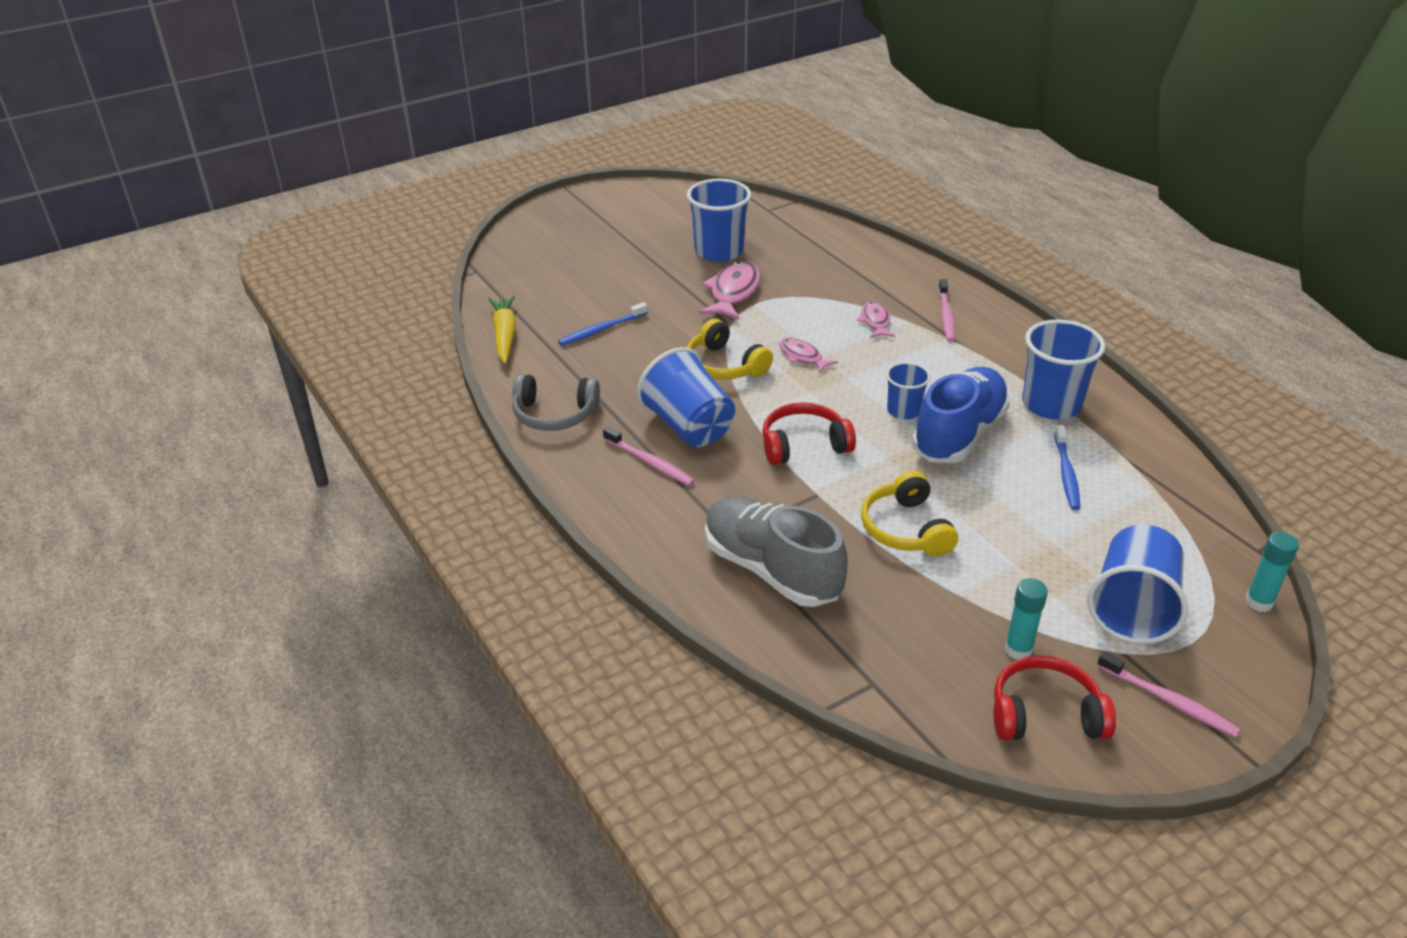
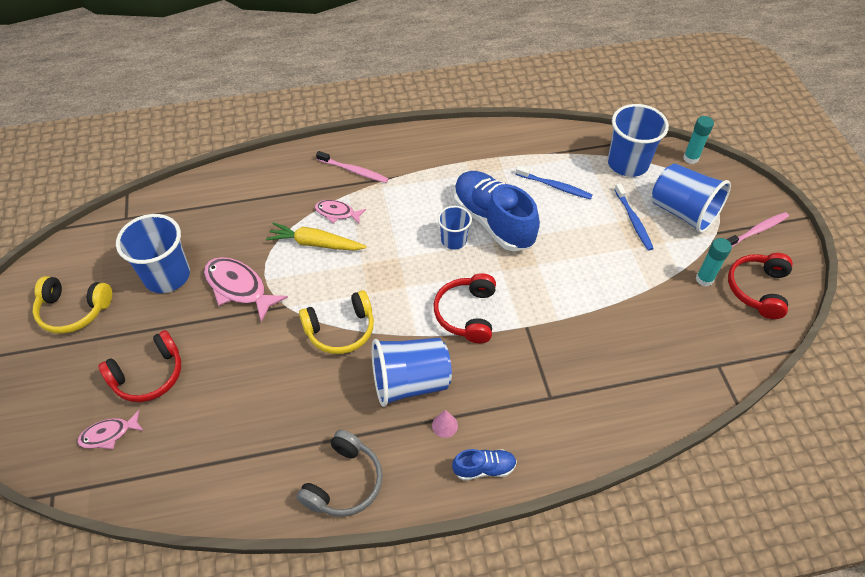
camera: 70 degrees left, 15 degrees up
yellow carrot [488,295,516,364] -> yellow carrot moved to [266,222,367,251]
blue toothbrush [558,302,648,346] -> blue toothbrush moved to [614,183,654,251]
pink toothbrush [603,427,695,486] -> pink cone [432,410,458,438]
grey shoe [705,496,848,607] -> none
pink fish [779,338,838,373] -> pink fish moved to [77,410,144,449]
yellow headphones [861,471,958,557] -> yellow headphones moved to [33,276,112,333]
blue cup [1022,319,1105,419] -> blue cup moved to [608,104,669,177]
none -> red headphones [98,330,181,402]
none -> blue shoe [452,449,517,480]

